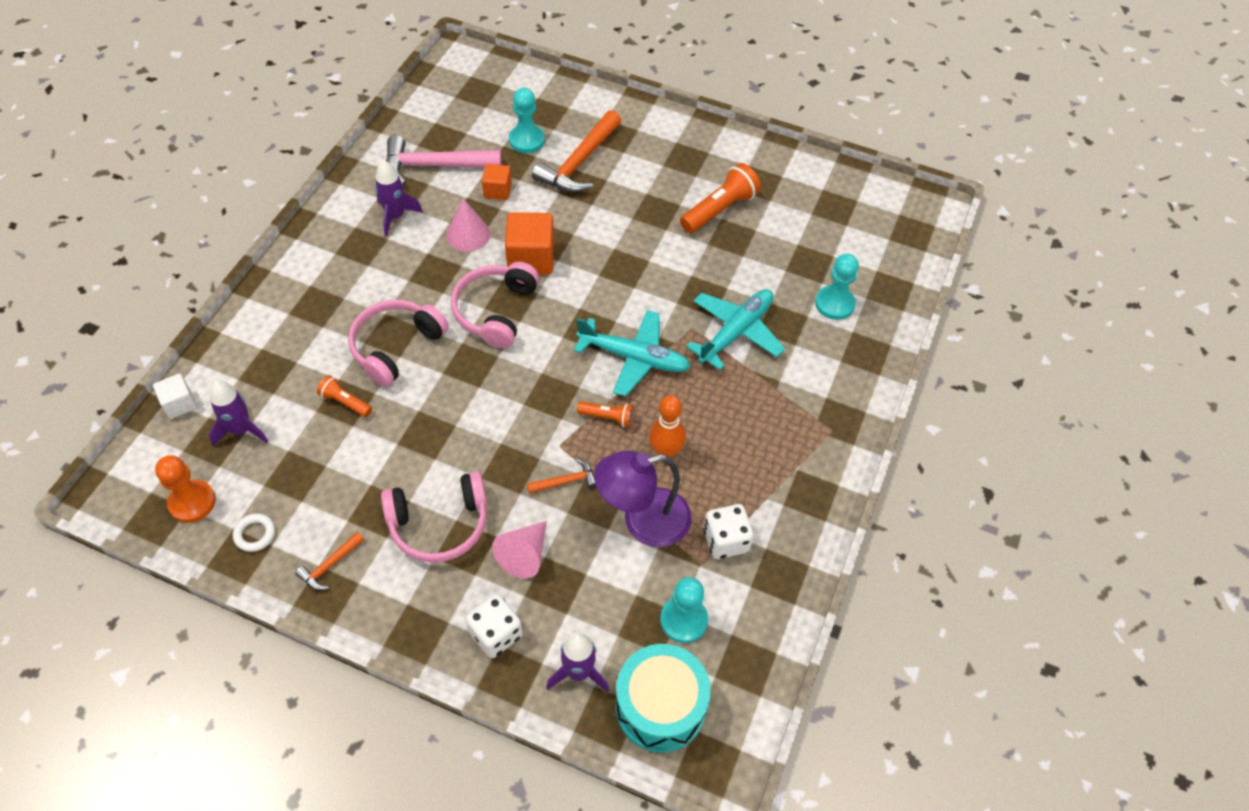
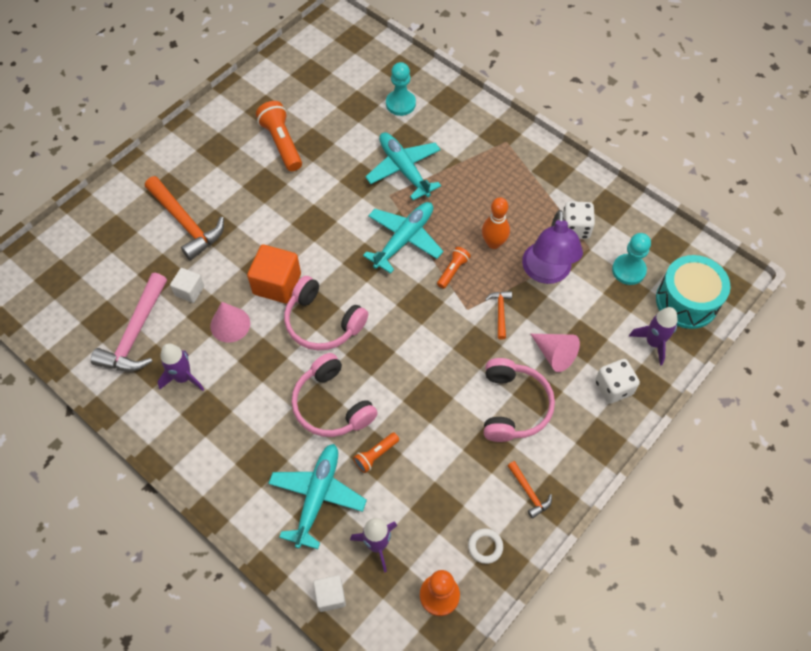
camera: 70 degrees left, 5 degrees up
orange cube [482,164,512,200] -> white cube [170,268,204,303]
turquoise pawn [509,88,545,153] -> none
none -> turquoise plane [268,444,367,549]

